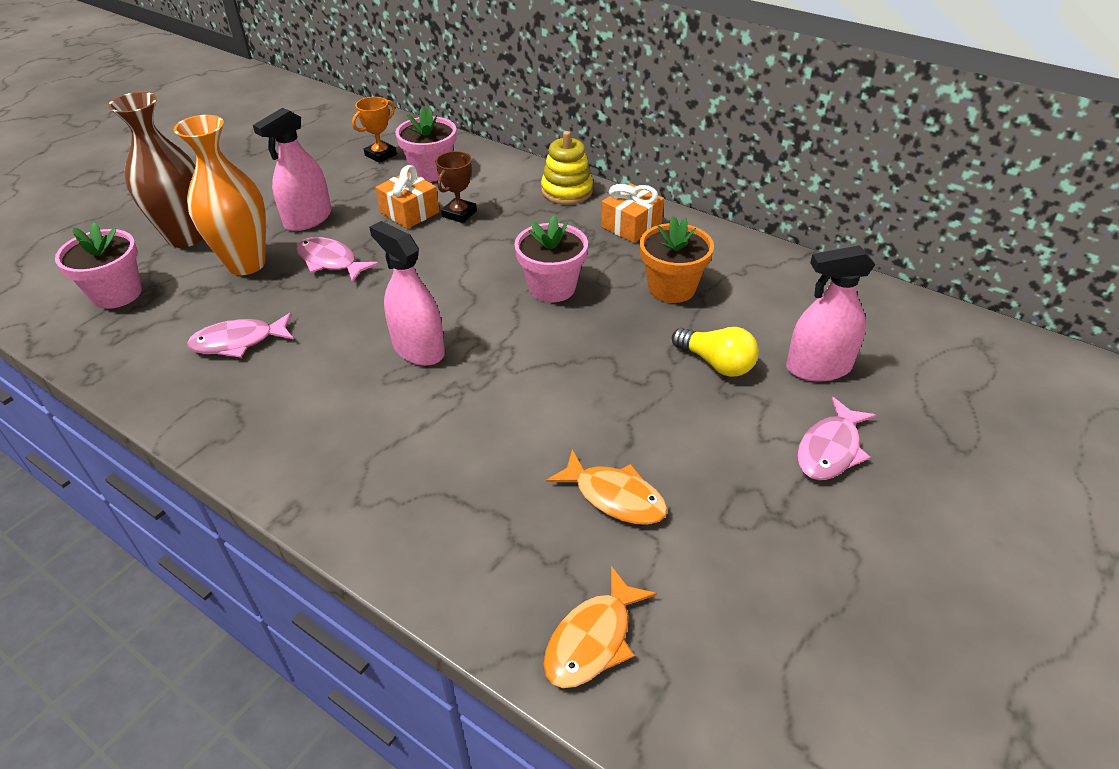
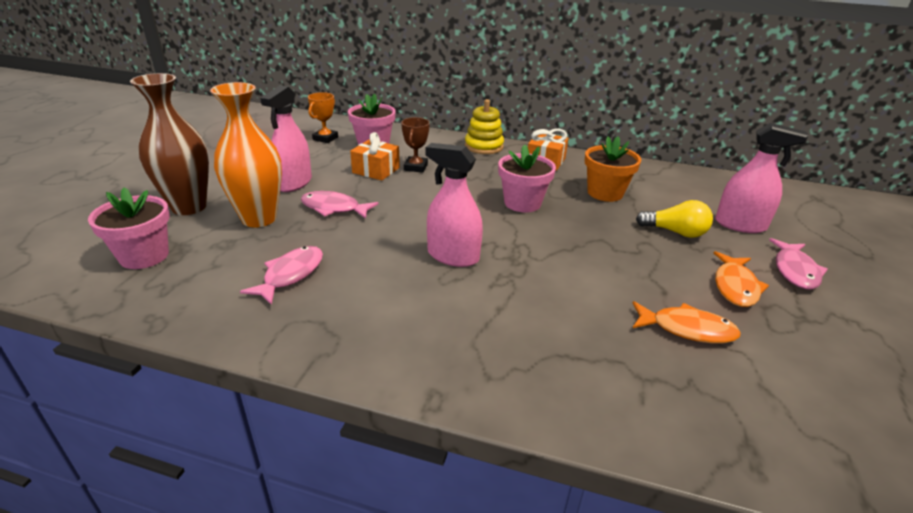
camera: 20 degrees left, 10 degrees down
pink fish [187,313,294,357] -> pink fish turned 150 degrees clockwise [240,246,323,305]
orange fish [543,566,657,688] -> orange fish moved to [714,251,769,307]
pink spray bottle [786,245,876,382] -> pink spray bottle turned 135 degrees counterclockwise [715,123,808,233]

